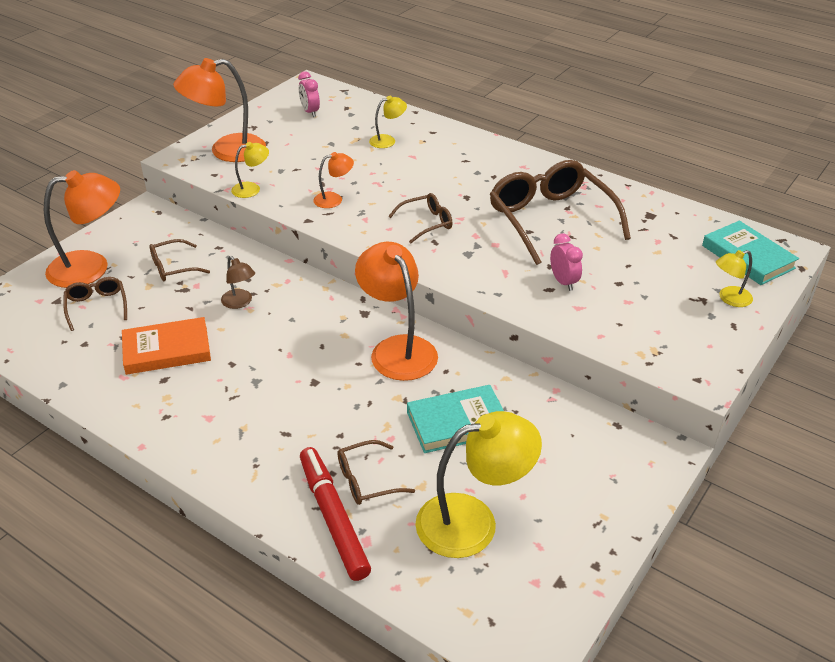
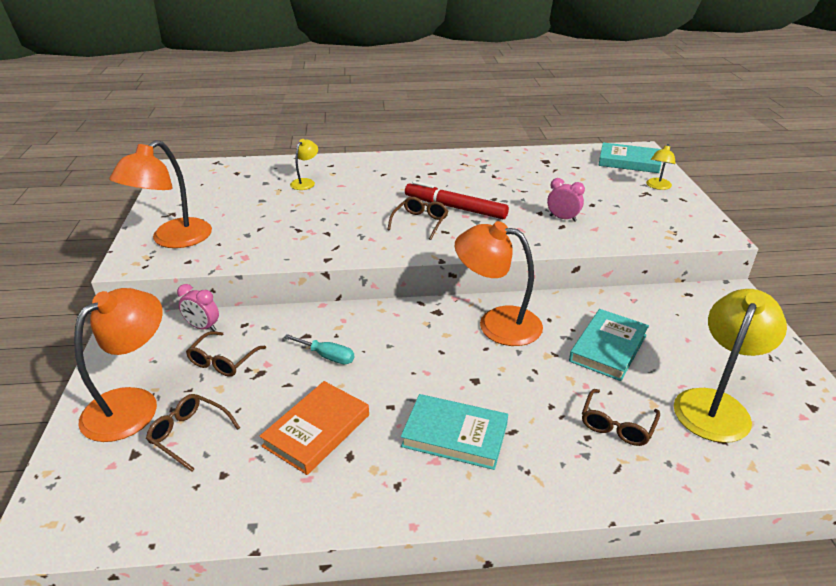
camera: 40 degrees left, 5 degrees down
brown lamp [221,256,255,309] -> turquoise screwdriver [284,334,355,364]
yellow lamp [231,142,269,198] -> none
pink clock [298,71,320,117] -> pink clock moved to [177,284,219,331]
red marker [300,447,371,581] -> red marker moved to [405,181,509,219]
orange lamp [313,152,354,208] -> none
brown glasses [490,160,631,265] -> none
none -> turquoise book [401,394,508,470]

